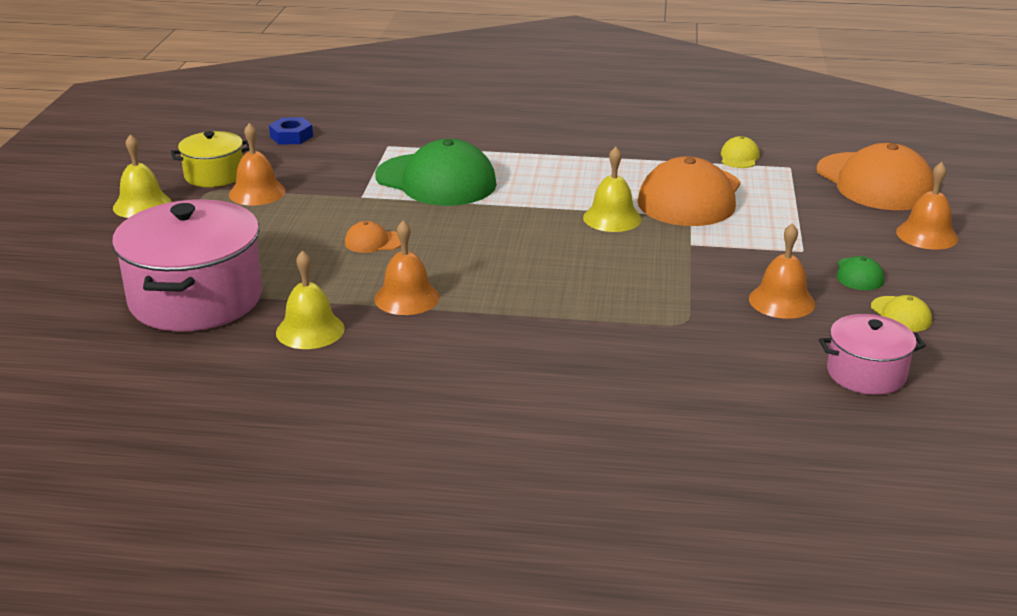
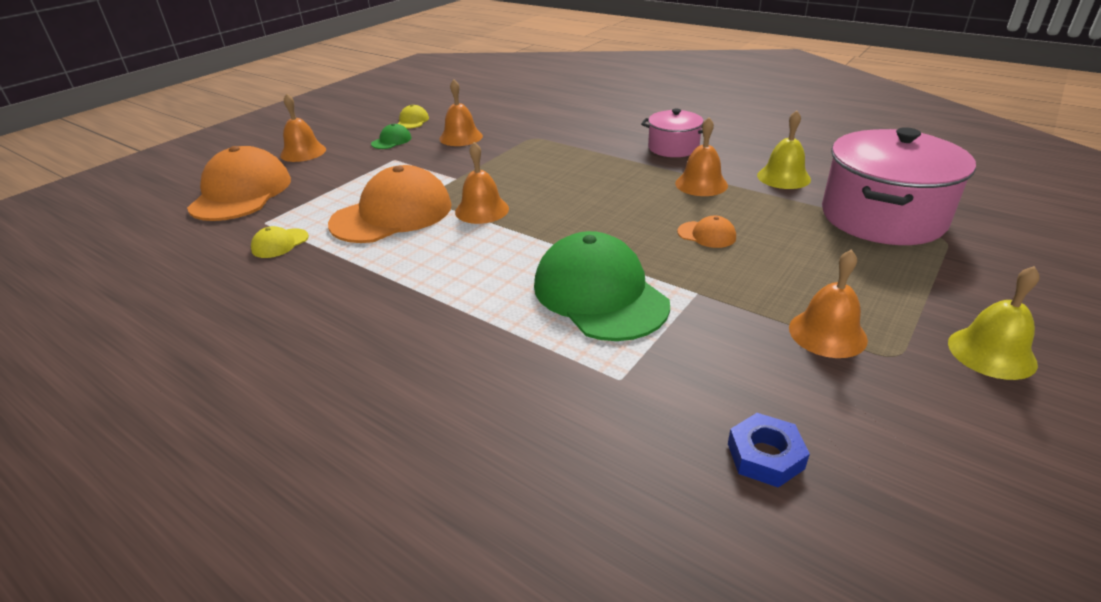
camera: 150 degrees left, 5 degrees up
yellow pot [171,131,250,187] -> none
yellow bell [583,147,642,232] -> orange bell [455,142,509,224]
pink pot [819,314,926,395] -> pink pot moved to [641,109,704,157]

